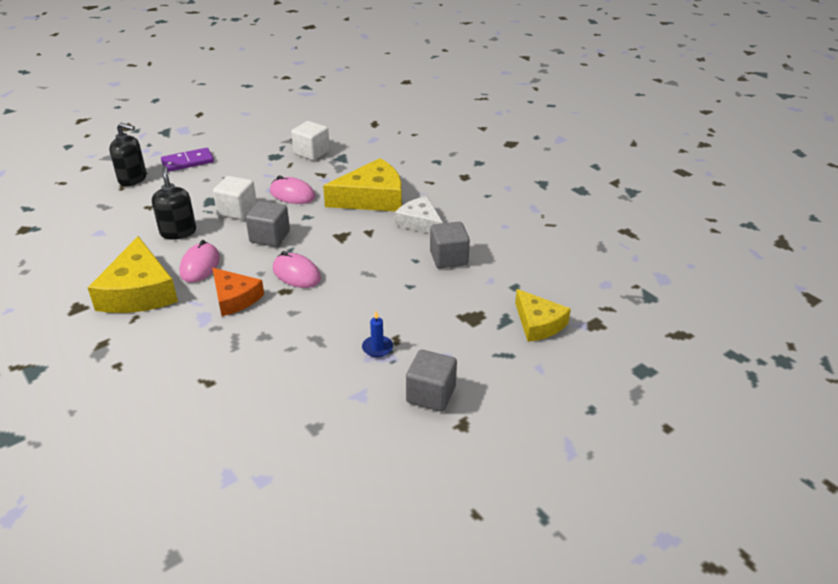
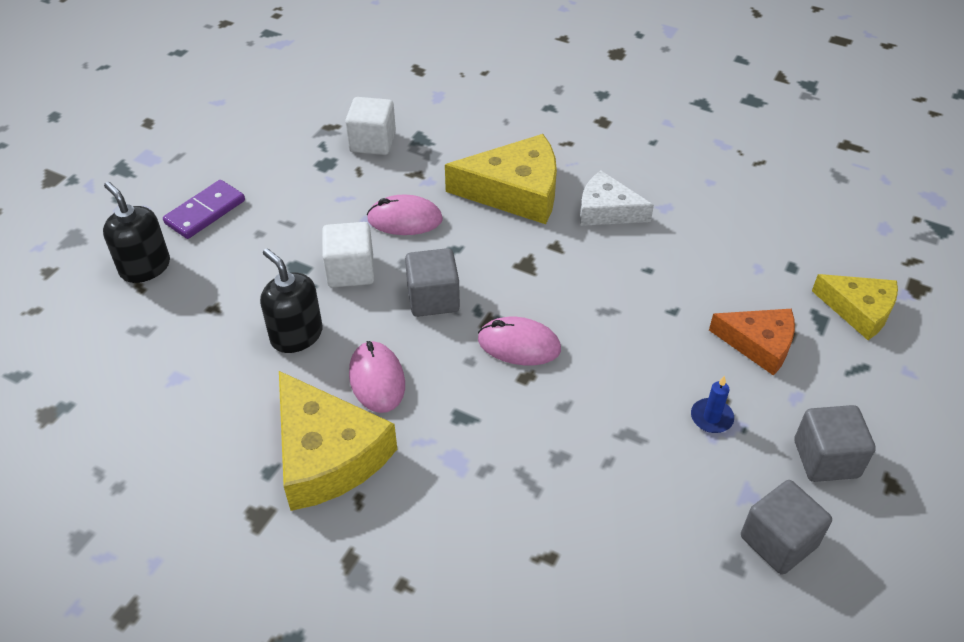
camera: 25 degrees left, 10 degrees up
black soap dispenser [109,123,147,186] -> black soap dispenser turned 120 degrees counterclockwise [103,182,170,283]
orange cheese [212,268,264,316] -> orange cheese moved to [709,309,795,376]
yellow cheese [323,158,402,211] -> yellow cheese turned 45 degrees clockwise [445,134,557,224]
grey cube [430,222,470,268] -> grey cube moved to [741,480,832,575]

